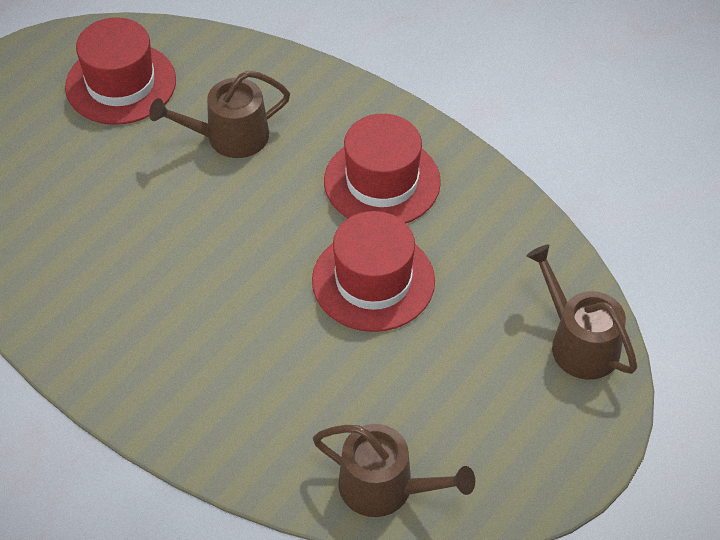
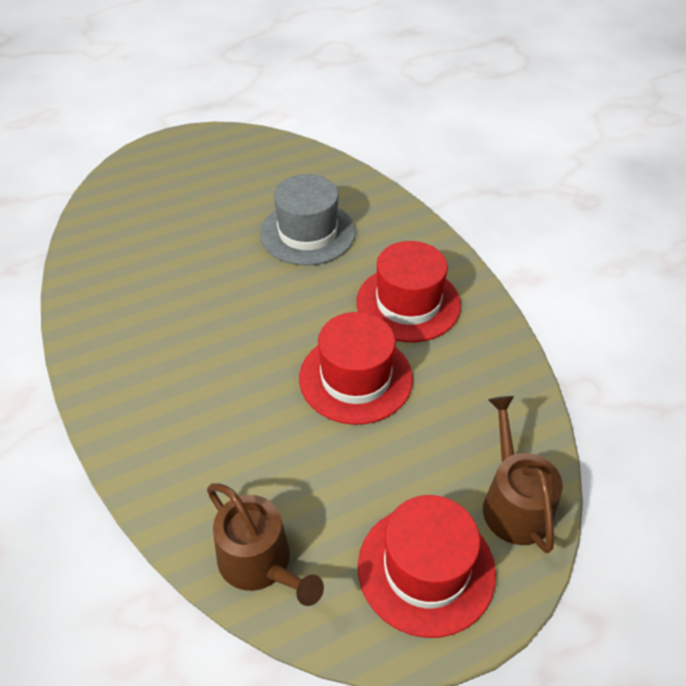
camera: 25 degrees right, 5 degrees down
red hat [65,17,176,125] -> red hat moved to [358,495,496,638]
brown watering can [149,70,290,158] -> grey hat [260,174,356,266]

